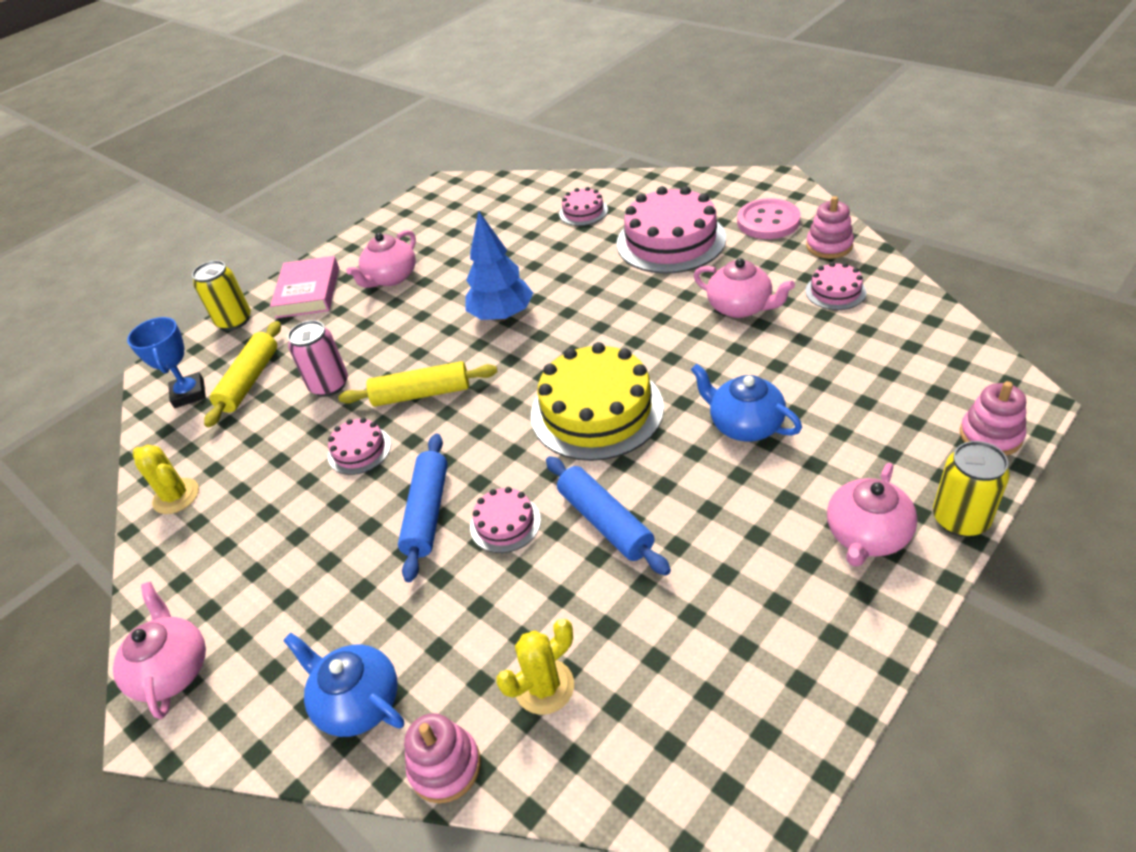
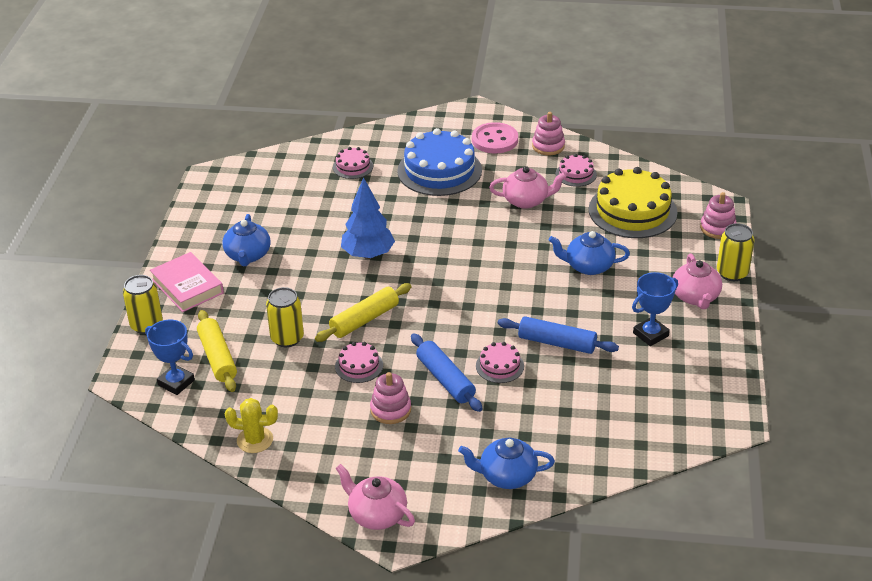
camera: 40 degrees left, 5 degrees down
pink can [288,320,348,397] -> yellow can [266,287,304,347]
pink teapot [346,230,416,288] -> blue teapot [223,214,271,266]
pink stacking toy [404,713,481,803] -> pink stacking toy moved to [370,372,411,424]
yellow cactus [496,619,574,715] -> none
yellow cake [531,342,664,461] -> yellow cake moved to [589,167,677,238]
pink cake [617,186,726,274] -> blue cake [397,128,482,196]
none -> blue trophy [632,272,678,346]

